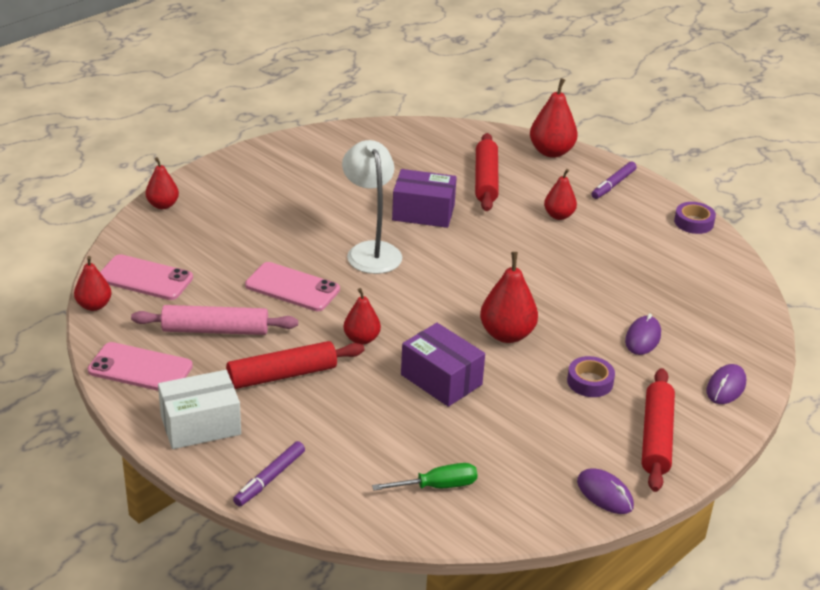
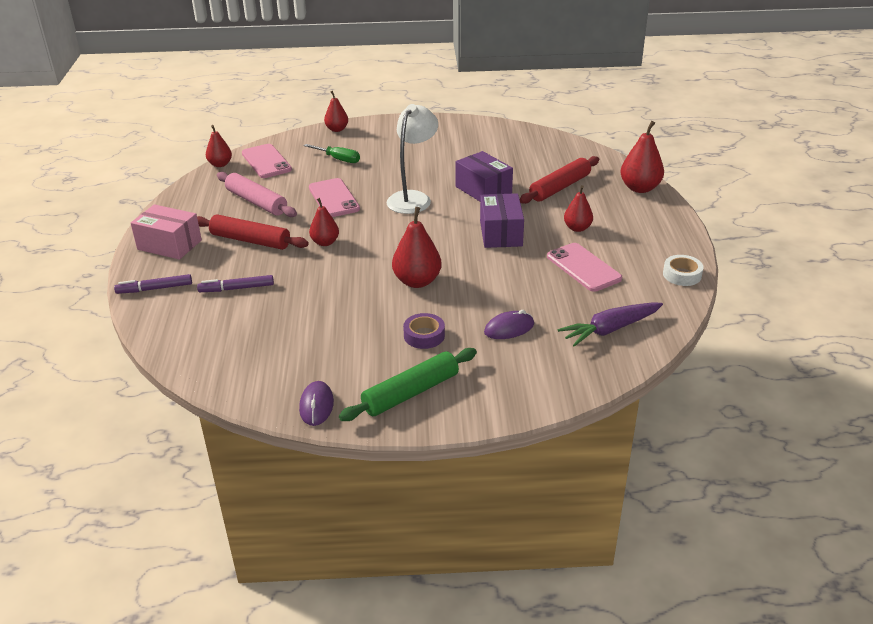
camera: 45 degrees right, 0 degrees up
pink phone [88,342,193,391] -> pink phone moved to [547,243,622,292]
white box [158,370,241,449] -> pink box [131,204,202,260]
green screwdriver [372,463,478,490] -> green screwdriver moved to [304,144,360,163]
purple box [401,323,485,407] -> purple box moved to [480,193,524,248]
purple marker [591,162,637,199] -> purple marker moved to [197,275,274,292]
red rolling pin [642,368,675,492] -> green rolling pin [339,348,477,421]
purple tape [674,202,716,234] -> white tape [663,255,703,286]
purple mouse [707,364,746,404] -> none
none -> purple carrot [558,303,663,347]

